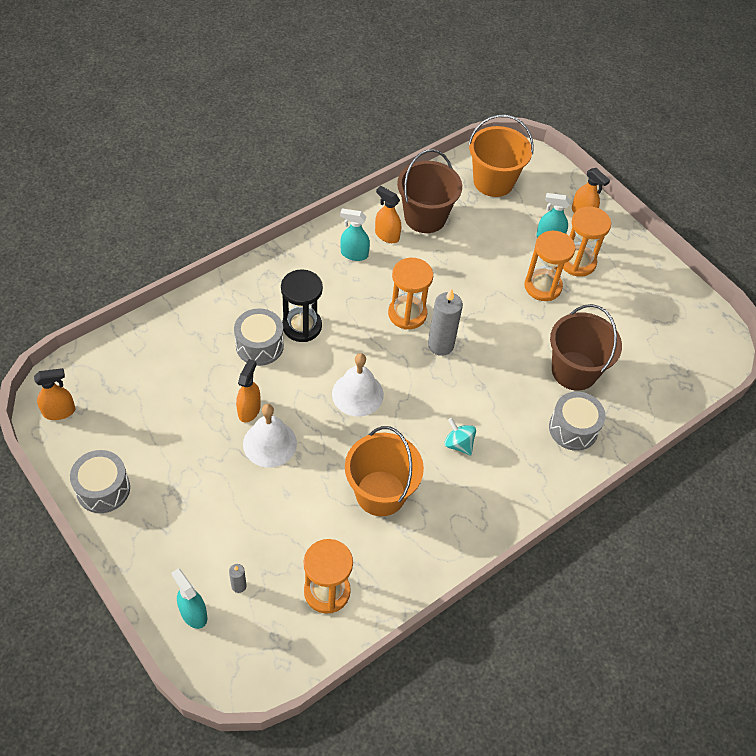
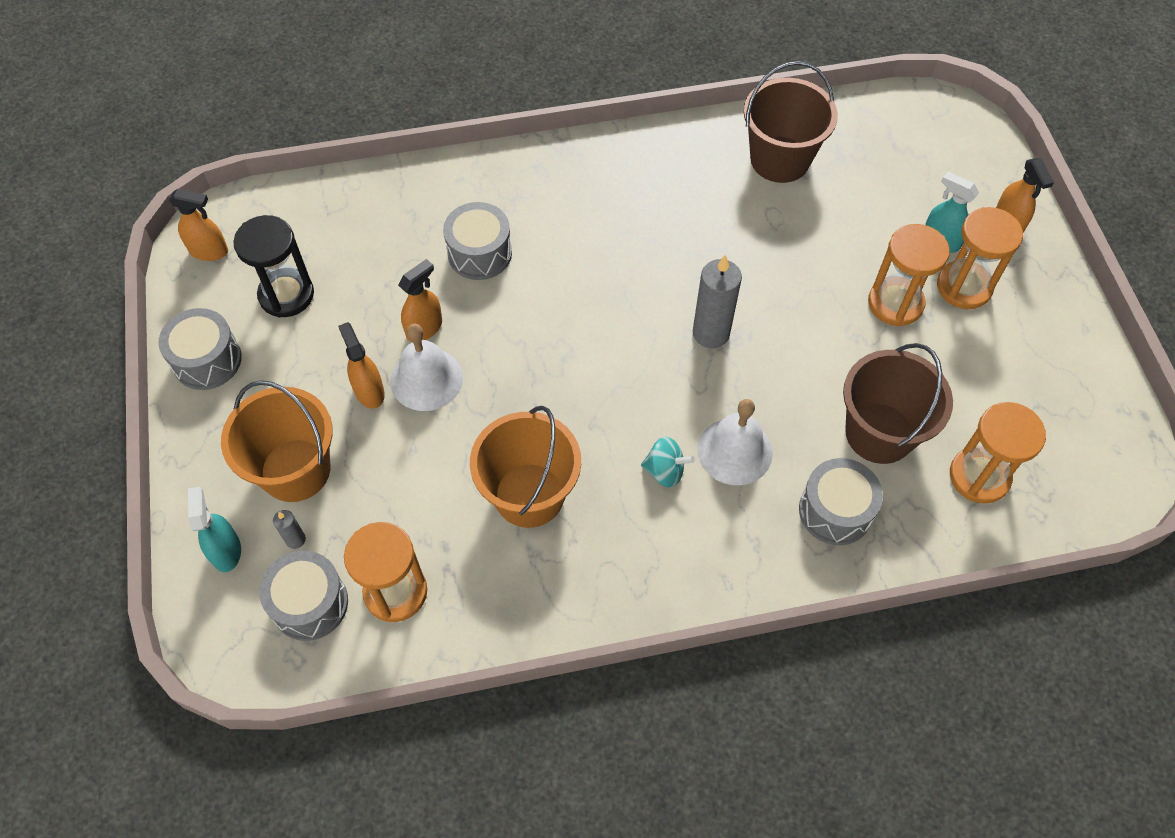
camera: 30 degrees right, 5 degrees up
black hourglass [281,269,323,342] -> black hourglass moved to [233,215,314,318]
white bell [332,353,384,417] -> white bell moved to [698,399,773,485]
turquoise spray bottle [340,208,370,261] -> none
orange spray bottle [375,186,401,243] -> orange spray bottle moved to [338,322,385,409]
orange hourglass [388,258,433,330] -> orange hourglass moved to [950,402,1046,504]
turquoise spinning top [444,418,476,455] -> turquoise spinning top turned 120 degrees clockwise [641,437,695,488]
orange bucket [468,115,534,197] -> orange bucket moved to [221,380,333,502]
none -> grey drum [259,551,348,641]

